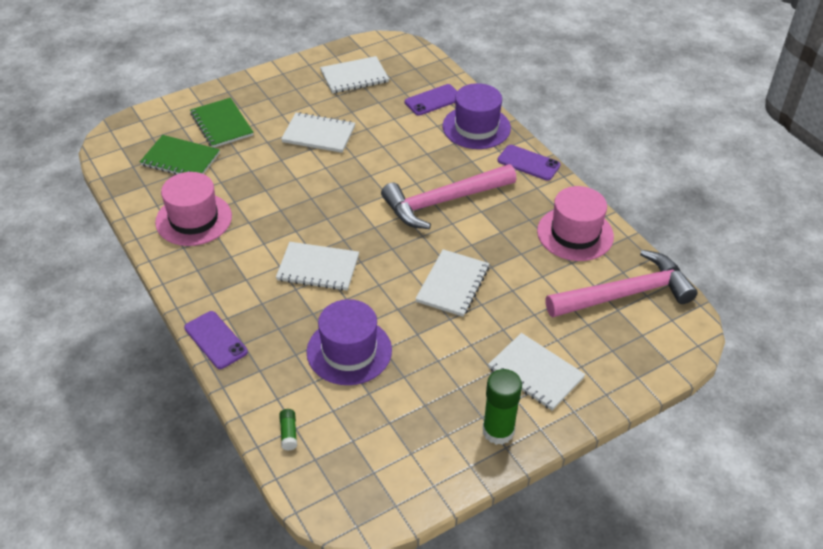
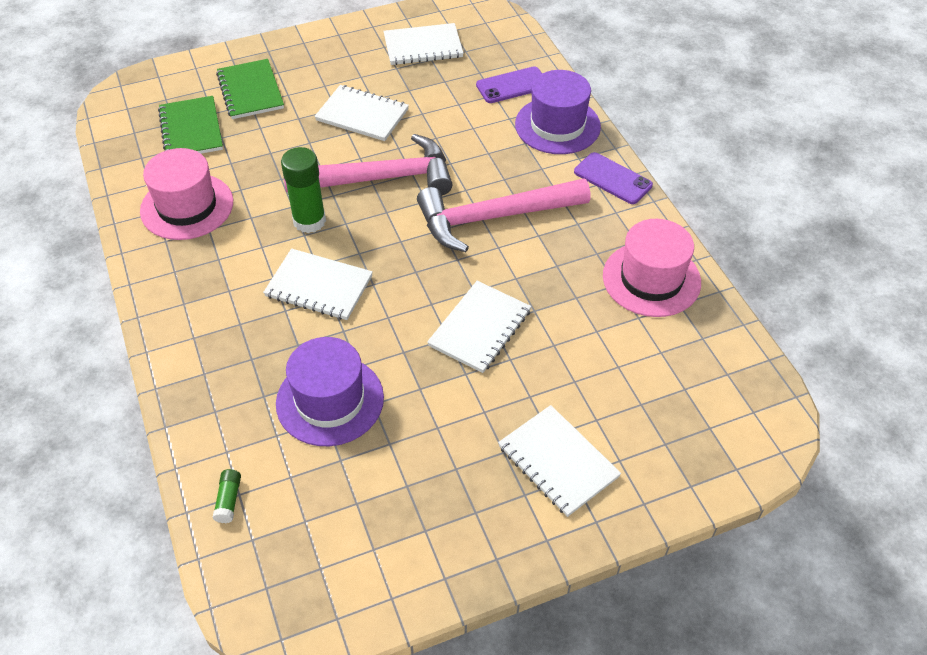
camera: 10 degrees right, 5 degrees up
green notebook [140,135,220,175] -> green notebook turned 45 degrees clockwise [158,96,223,154]
purple phone [184,311,248,369] -> none
green glue stick [482,369,522,445] -> green glue stick moved to [281,147,326,233]
pink hammer [545,250,698,317] -> pink hammer moved to [284,134,453,195]

